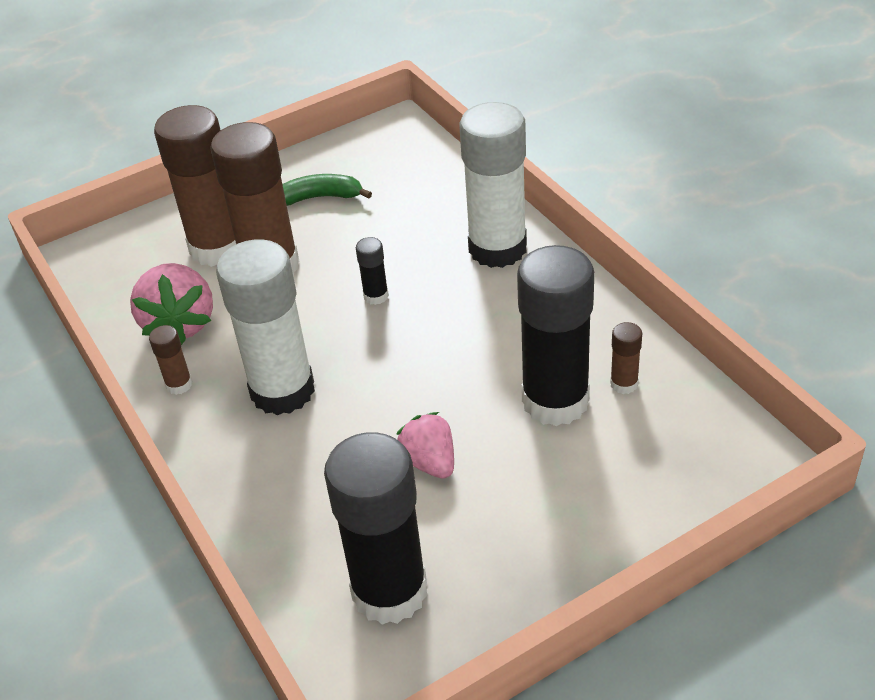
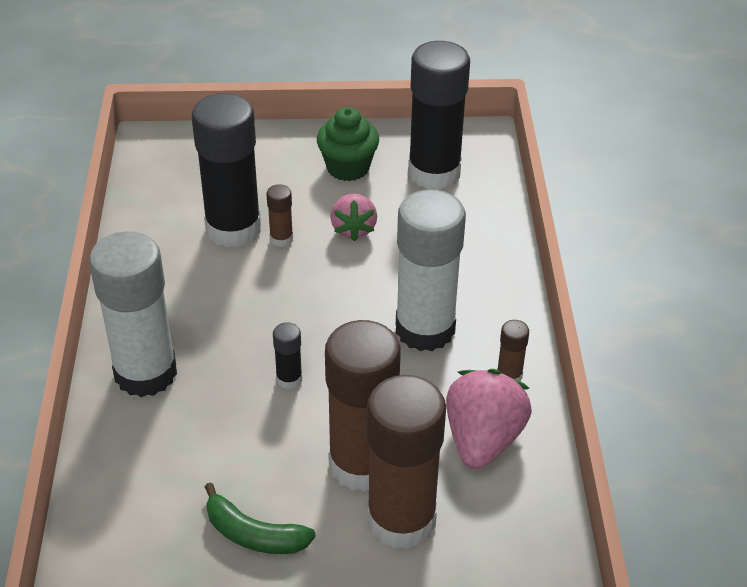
camera: 155 degrees left, 0 degrees up
brown glue stick [610,322,642,394] -> brown glue stick moved to [266,184,293,247]
none -> green cupcake [317,107,379,181]

